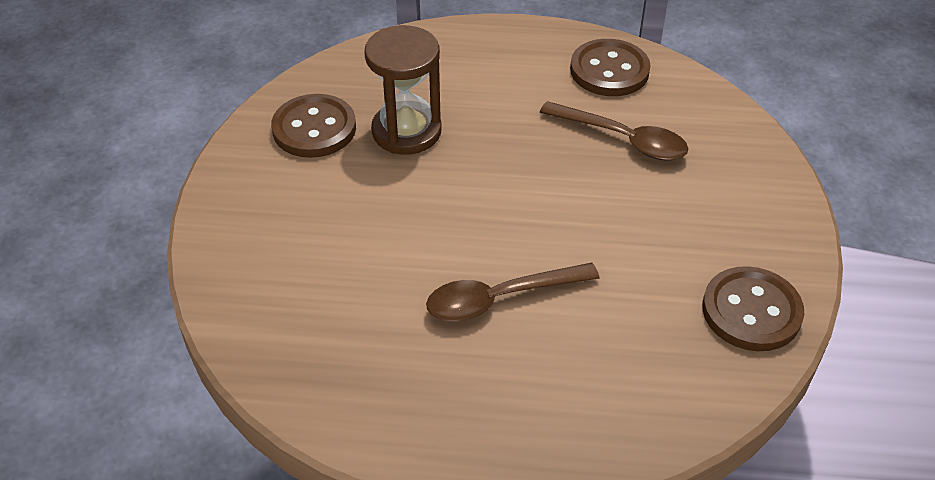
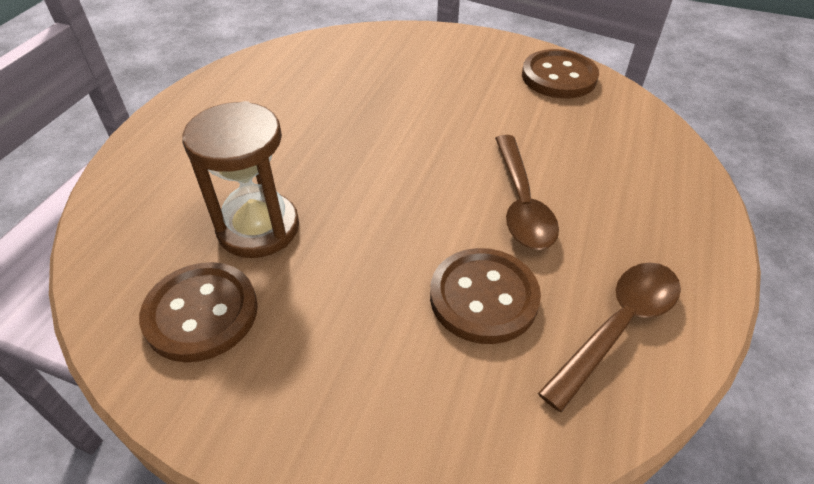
camera: 75 degrees left, 0 degrees up
brown spoon [540,101,688,161] -> brown spoon moved to [538,262,681,412]
brown button [570,39,650,96] -> brown button moved to [430,248,541,344]

